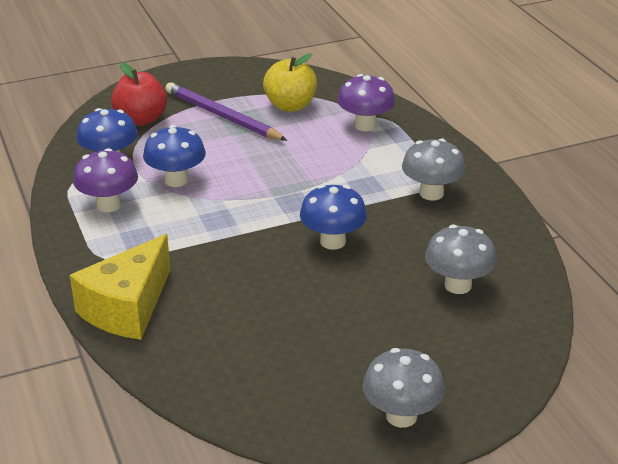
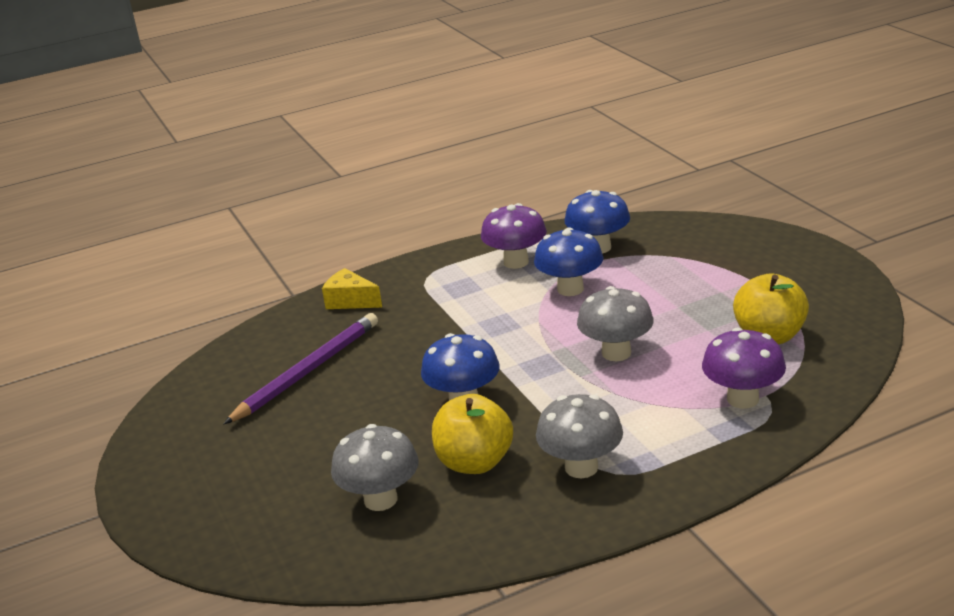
camera: 90 degrees right, 5 degrees down
yellow cheese [70,234,170,340] -> yellow cheese [322,268,382,309], size x0.55
red apple [111,62,167,126] -> none
purple pencil [165,82,287,141] -> purple pencil moved to [224,313,378,424]
grey mushroom [362,348,445,428] -> grey mushroom moved to [577,286,654,361]
none -> yellow apple [432,394,513,474]

